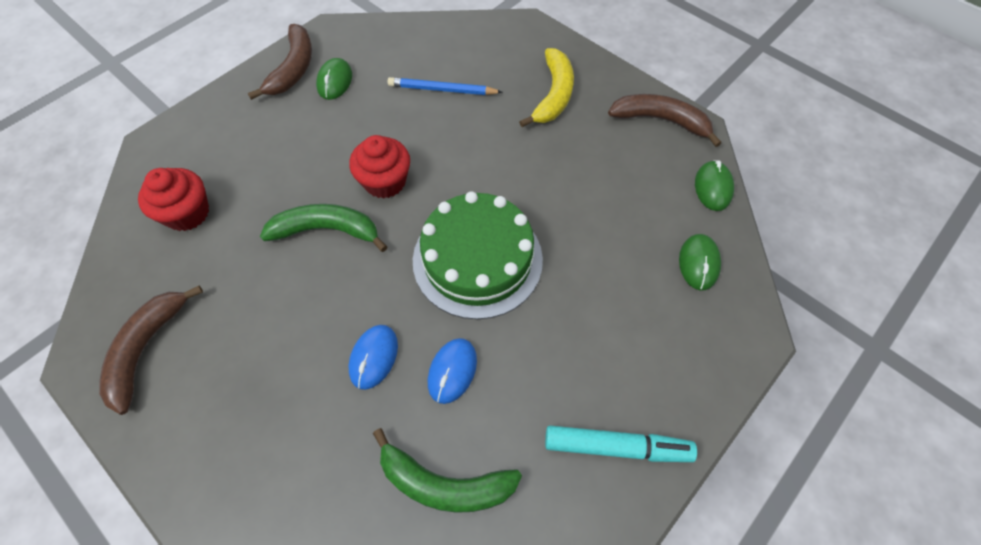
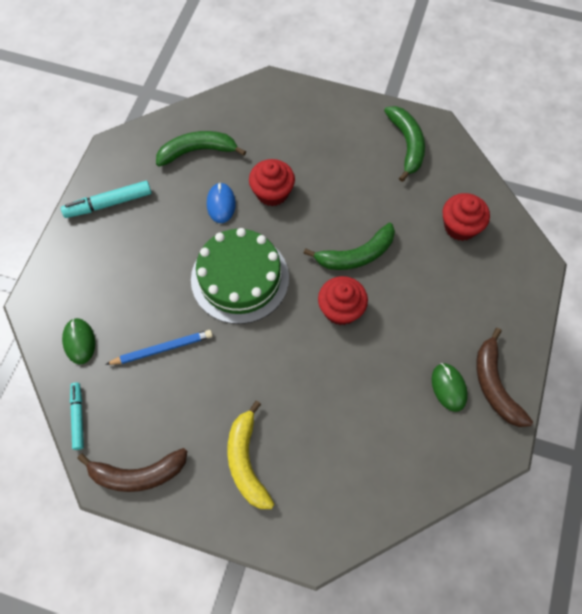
camera: 155 degrees right, 5 degrees up
brown banana [99,286,203,415] -> green banana [384,106,425,182]
blue mouse [349,325,398,390] -> red cupcake [249,159,295,206]
blue pencil [387,77,502,95] -> blue pencil moved to [105,330,213,365]
green mouse [695,160,734,211] -> turquoise marker [70,383,84,450]

